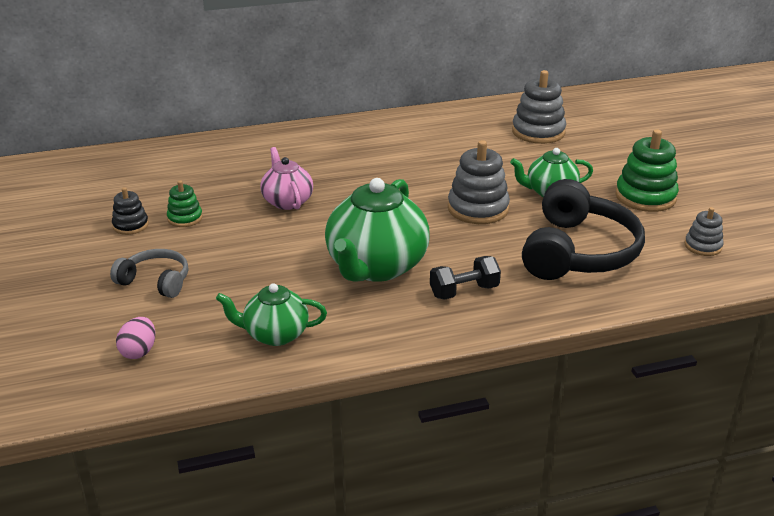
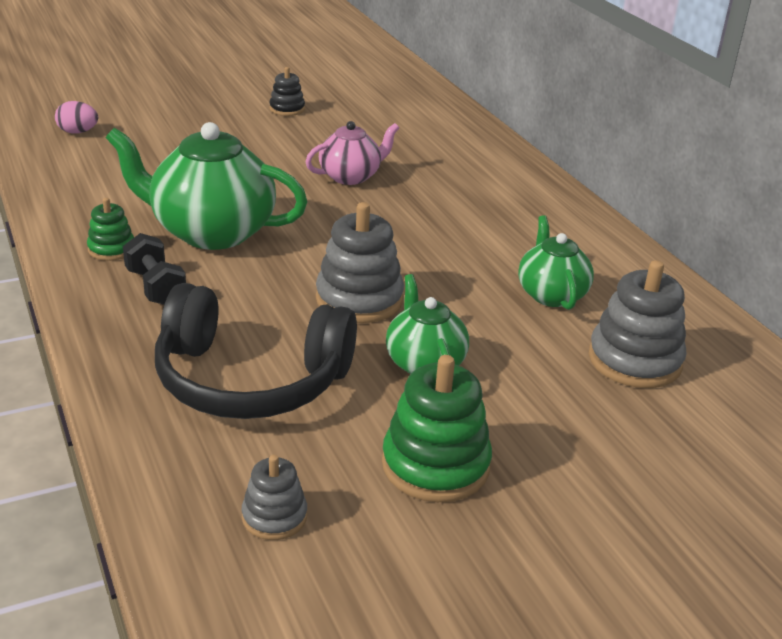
camera: 80 degrees right, 0 degrees up
grey headphones [110,249,188,298] -> none
green stacking toy [167,181,203,227] -> green stacking toy moved to [87,198,134,261]
green teapot [216,283,327,346] -> green teapot moved to [518,215,594,310]

